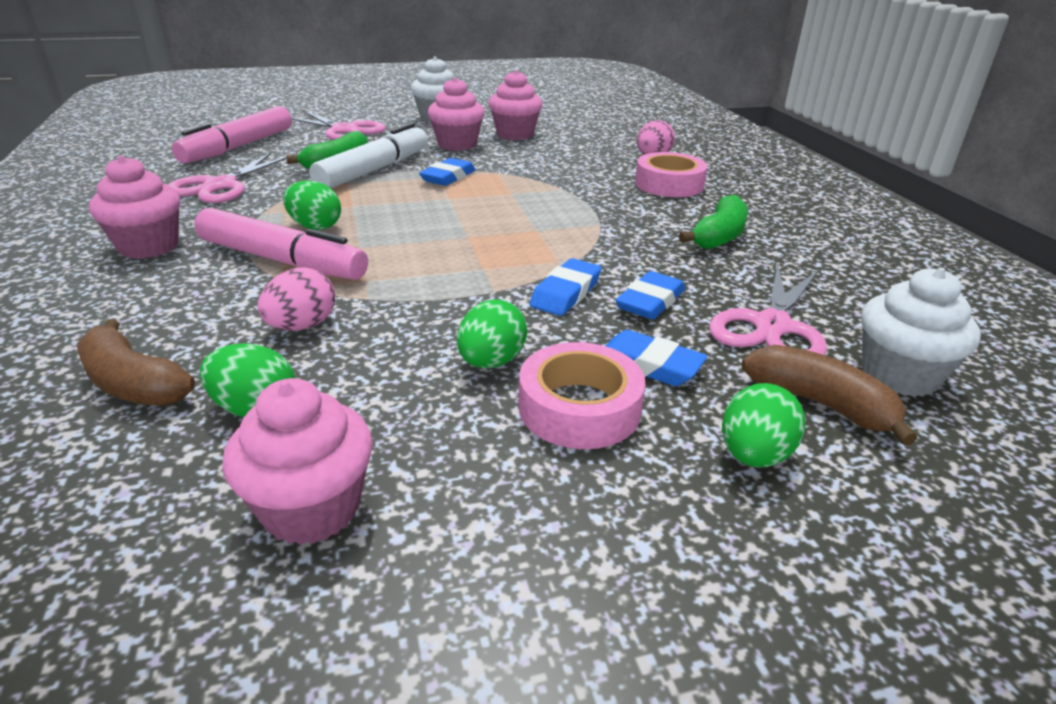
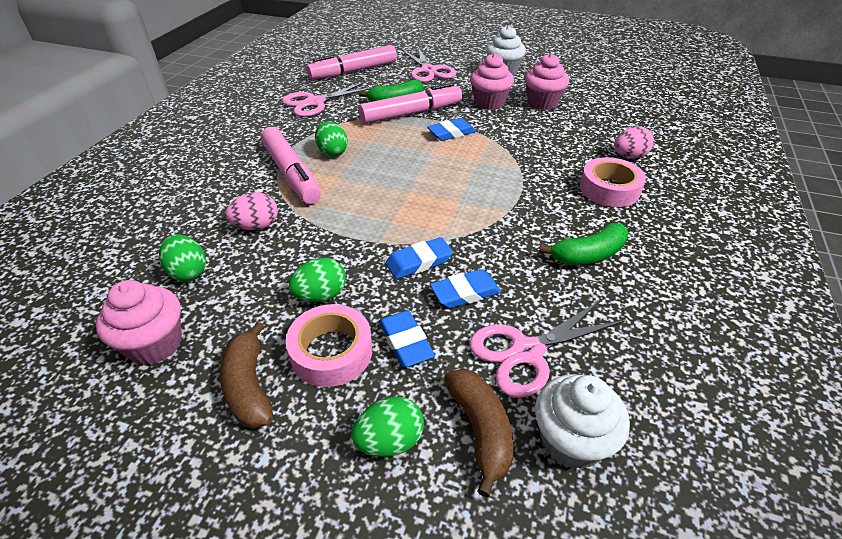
camera: 35 degrees right, 10 degrees up
brown banana [77,319,195,406] -> brown banana moved to [220,322,273,429]
pink cupcake [89,155,180,259] -> none
white marker [309,123,428,188] -> pink marker [359,83,462,124]

